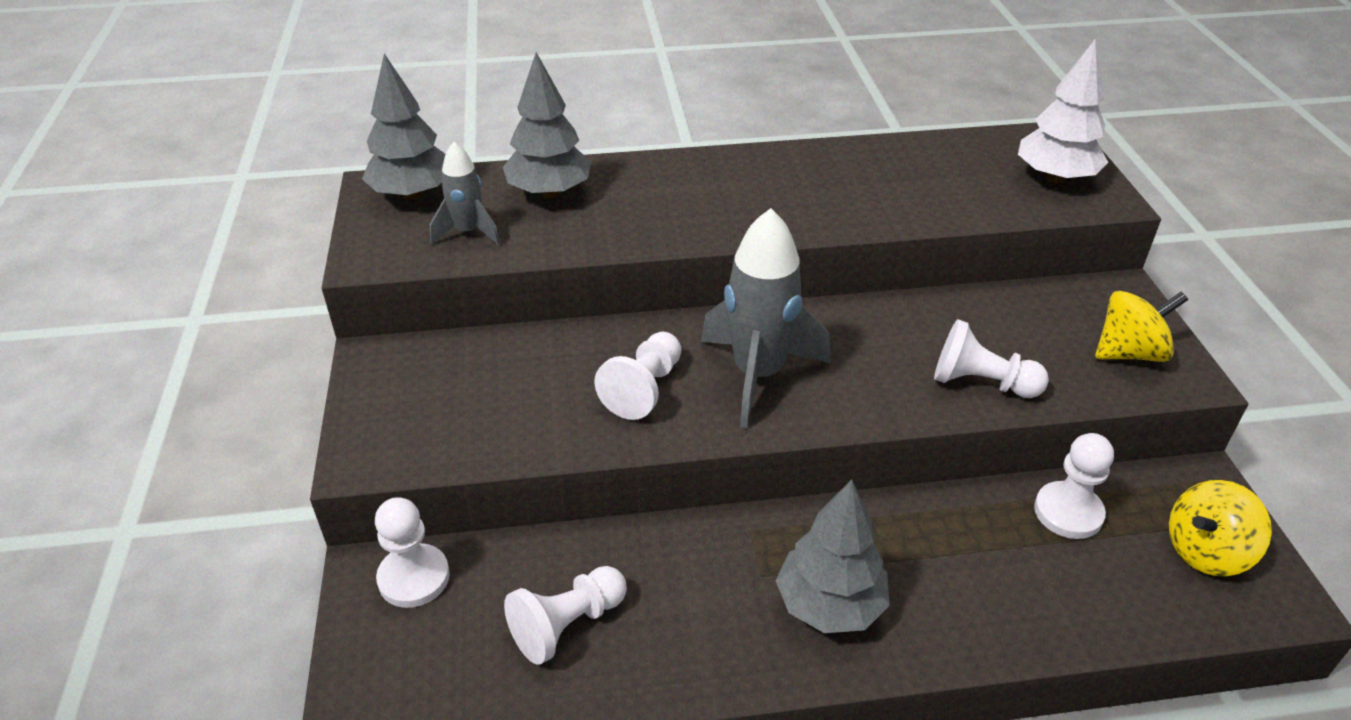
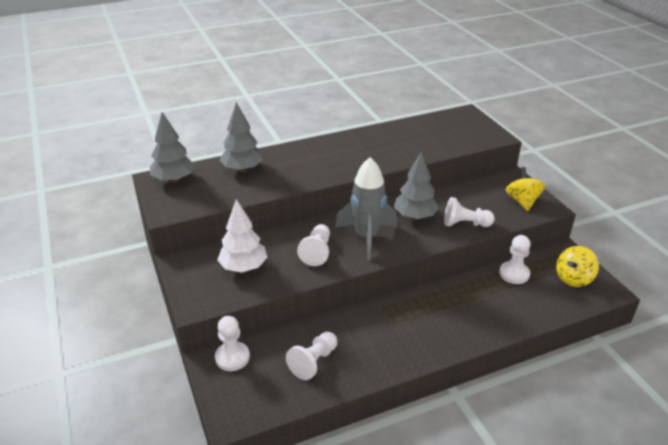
camera: 15 degrees left, 5 degrees down
grey rocket [430,142,500,246] -> none
grey tree [775,479,890,633] -> grey tree moved to [394,152,439,220]
white tree [1018,39,1109,183] -> white tree moved to [217,199,267,273]
yellow spinning top [1095,291,1188,362] -> yellow spinning top turned 60 degrees counterclockwise [506,167,545,211]

